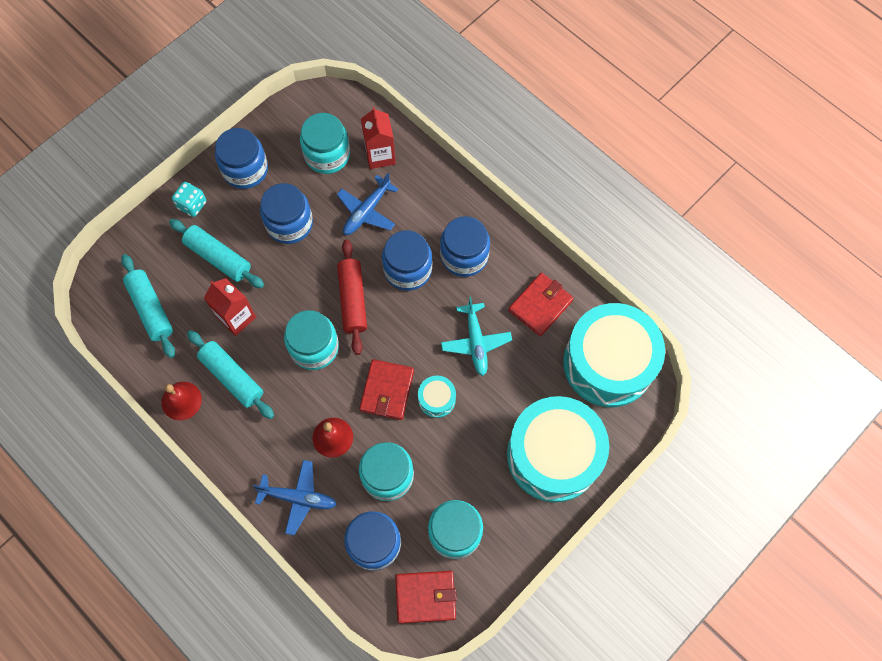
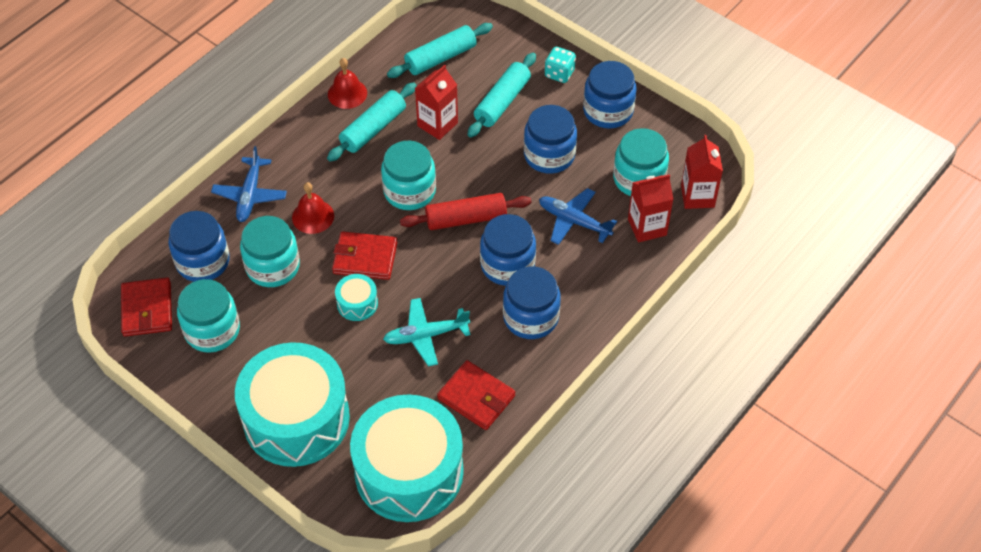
camera: 85 degrees right, 15 degrees down
none -> red carton [681,135,723,209]

